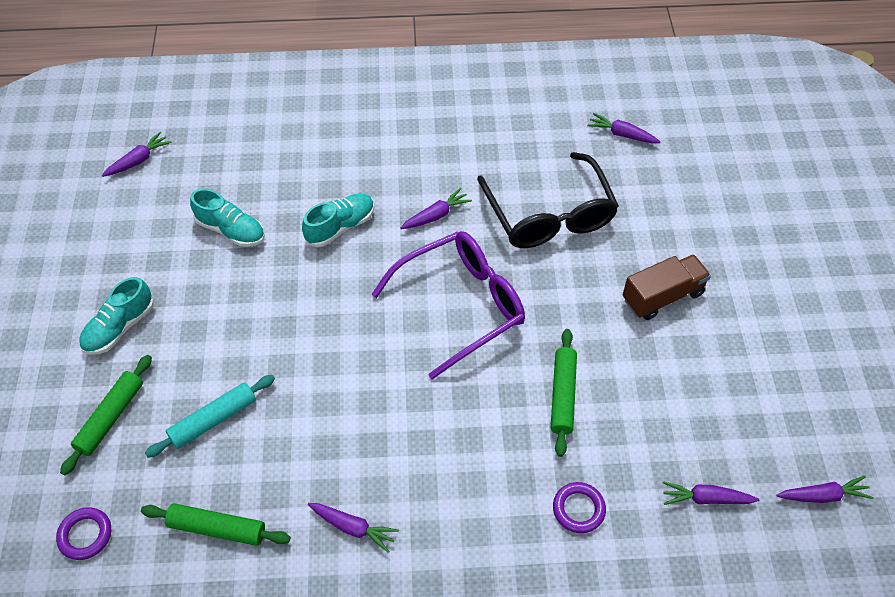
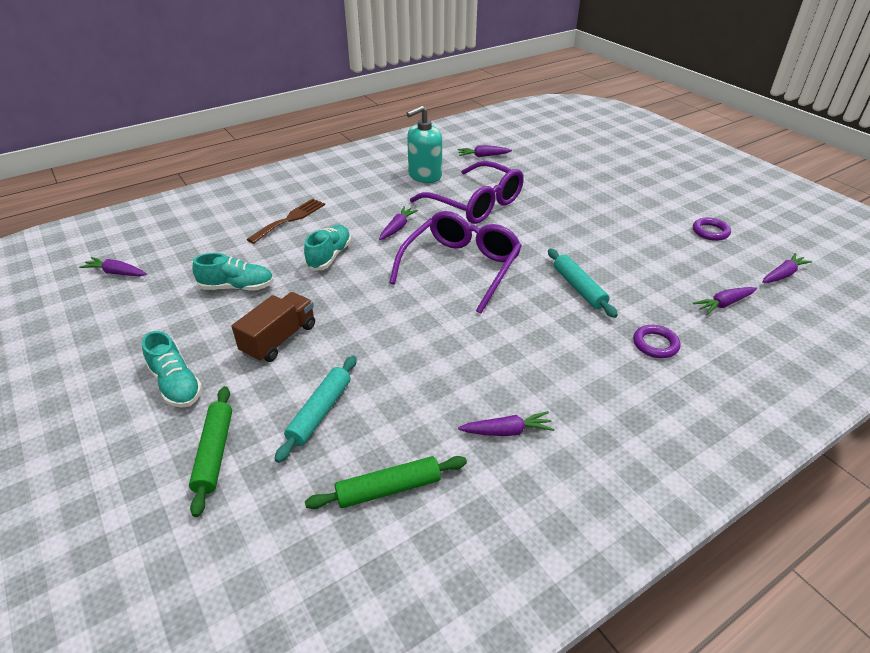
camera: 30 degrees left, 15 degrees down
purple ring [56,507,111,560] -> purple ring moved to [693,217,731,241]
turquoise shoe [79,277,154,355] -> turquoise shoe turned 45 degrees counterclockwise [142,331,203,408]
purple carrot [102,132,172,177] -> purple carrot turned 90 degrees counterclockwise [79,257,147,276]
black glasses [477,152,619,248] -> purple glasses [410,161,524,224]
green rolling pin [551,329,577,457] -> turquoise rolling pin [548,249,618,318]
brown truck [623,254,711,320] -> brown truck moved to [232,292,315,362]
none -> brown fork [247,198,325,244]
none -> turquoise soap dispenser [406,105,442,183]

